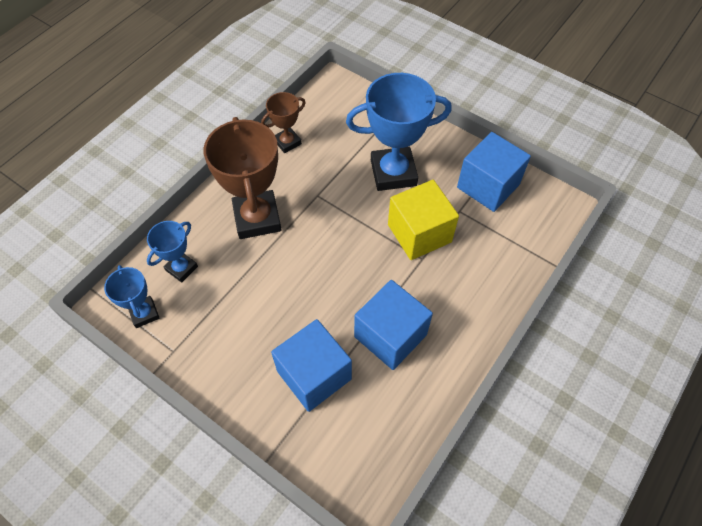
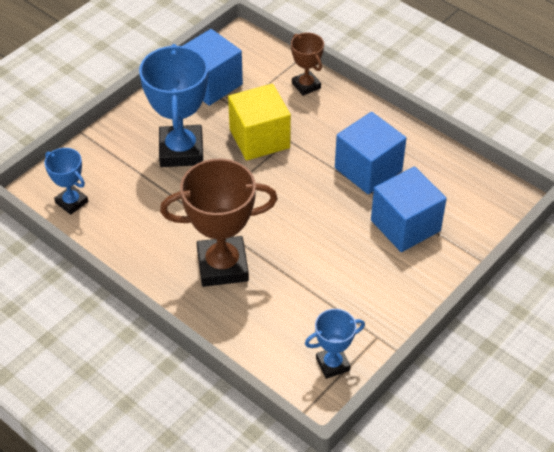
camera: 85 degrees left, 10 degrees down
blue trophy [147,221,198,282] -> blue trophy moved to [44,148,88,215]
brown trophy [261,92,306,153] -> brown trophy moved to [291,33,324,96]

